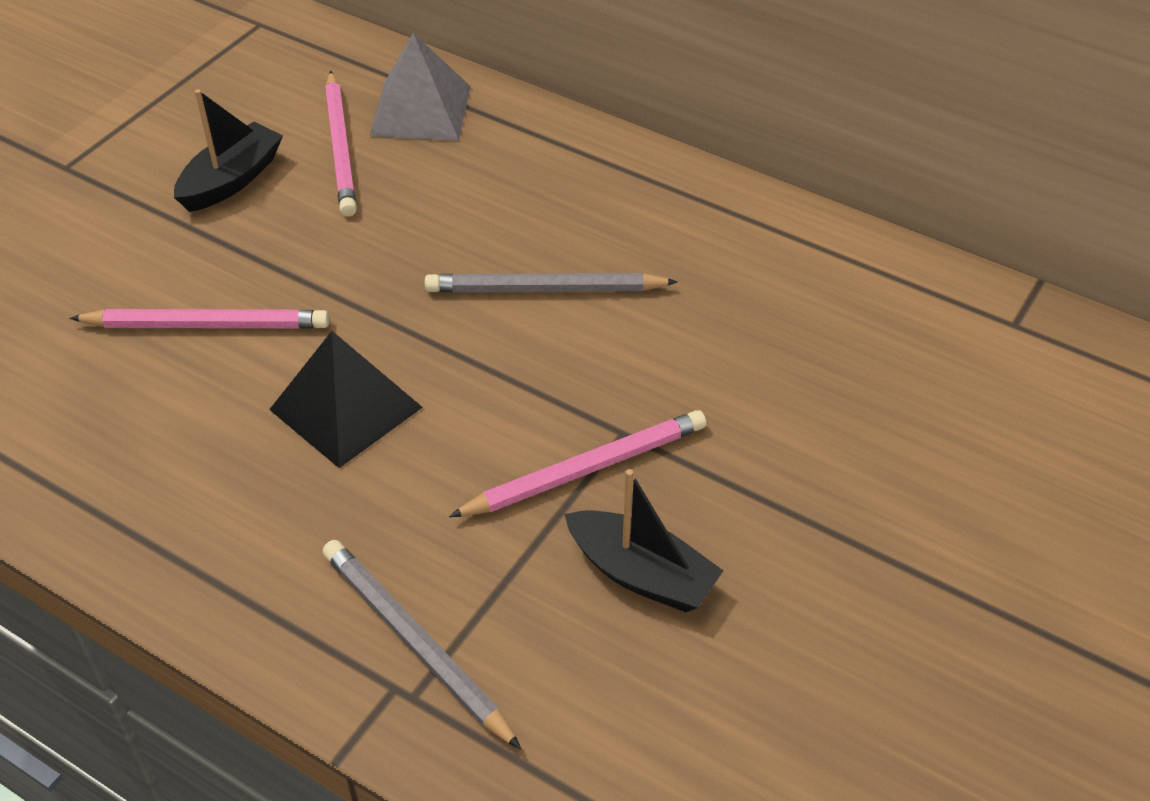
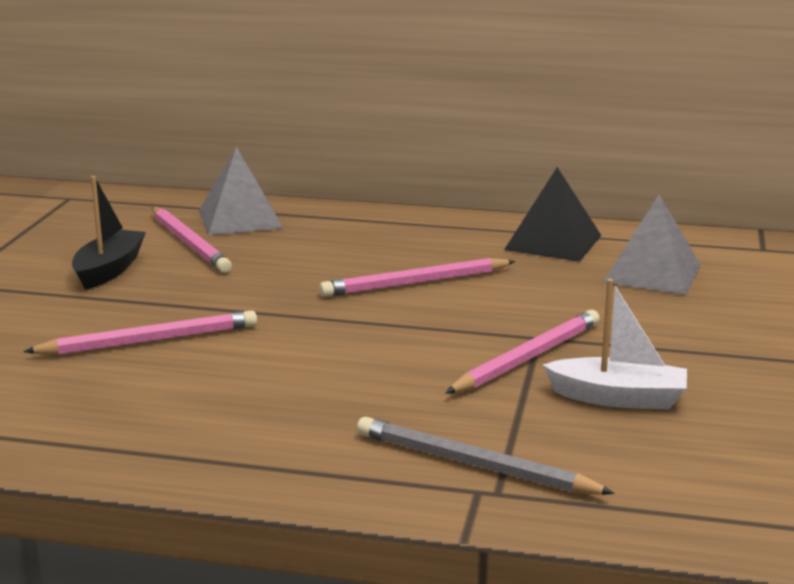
camera: 20 degrees left, 25 degrees down
black pyramid [269,331,423,468] -> black pyramid moved to [504,167,601,262]
grey pencil [425,273,678,292] -> pink pencil [319,258,516,297]
black boat [564,469,724,612] -> white boat [543,279,687,410]
none -> grey pyramid [603,194,701,295]

